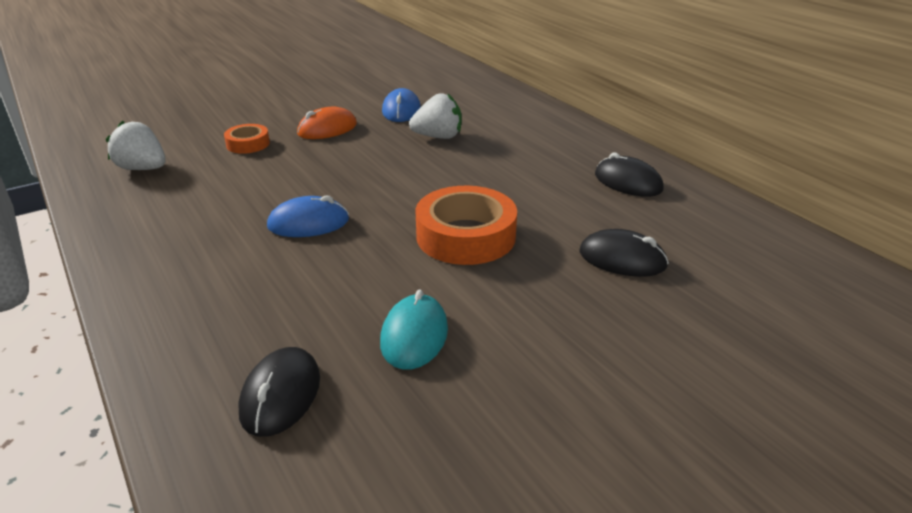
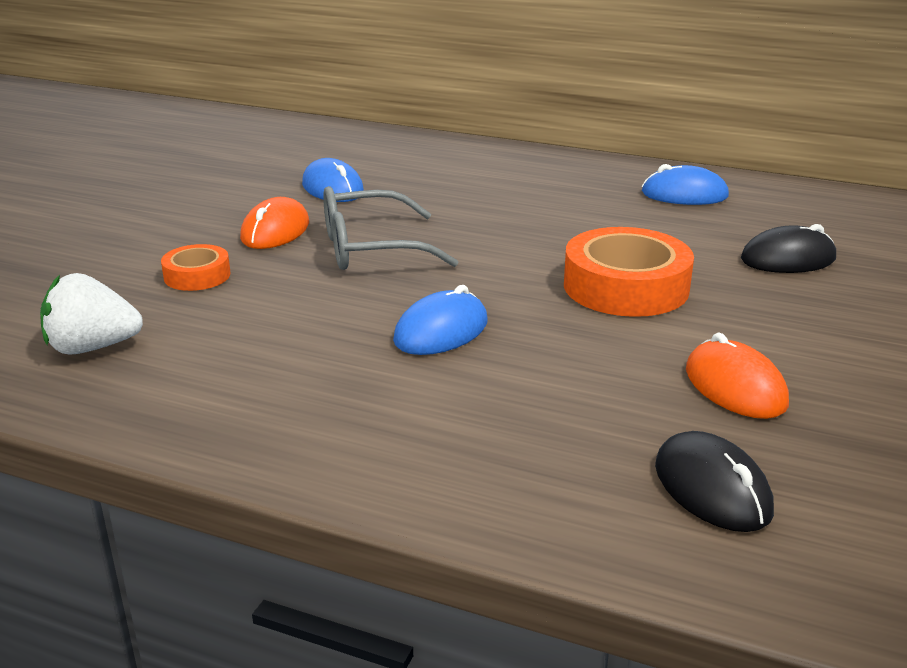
camera: 35 degrees left, 5 degrees down
turquoise mouse [380,290,448,370] -> orange mouse [686,333,789,419]
white strawberry [409,93,461,139] -> none
black mouse [595,153,664,197] -> blue mouse [642,164,729,205]
none -> grey glasses [323,186,458,270]

